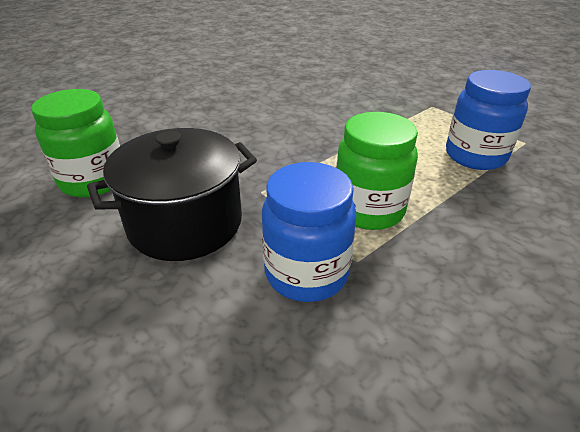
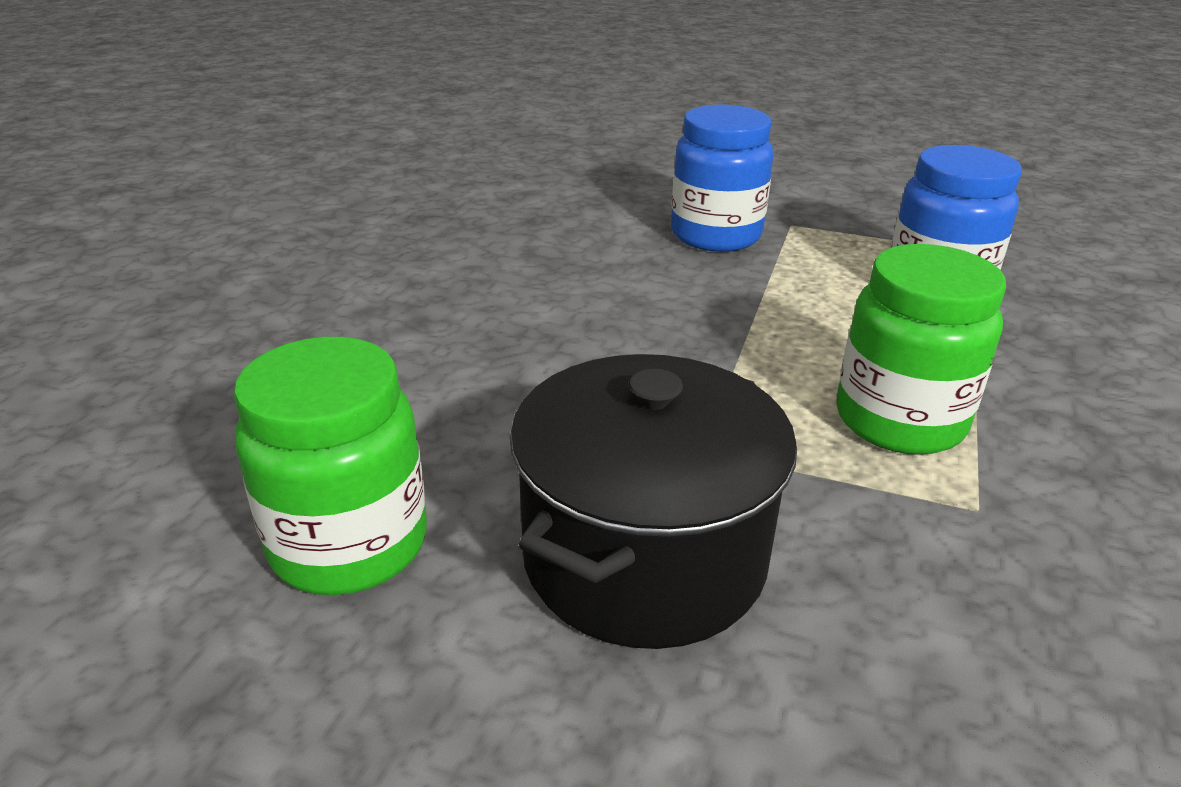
camera: 30 degrees left, 5 degrees down
blue jar [262,162,357,302] -> blue jar moved to [671,105,773,252]

